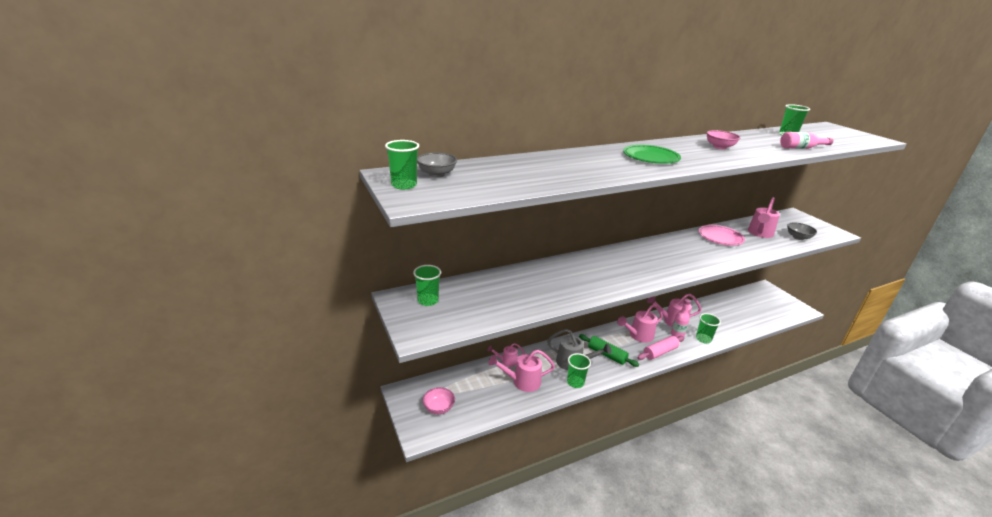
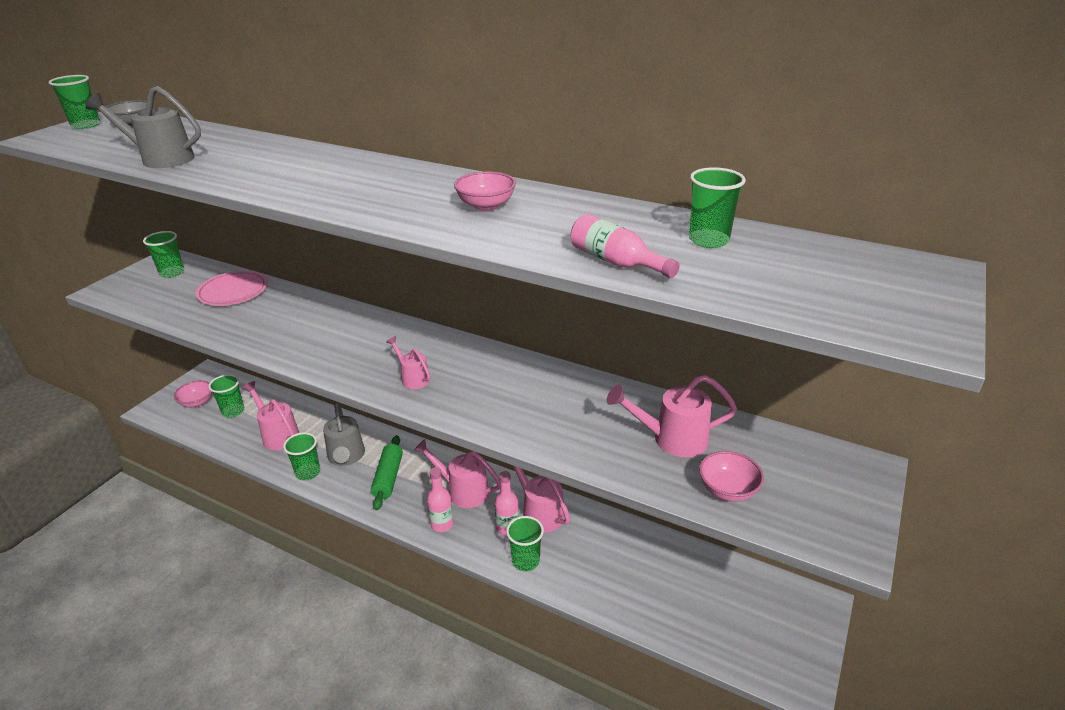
camera: 55 degrees right, 5 degrees up
pink watering can [487,343,525,367] -> pink watering can moved to [386,336,430,389]
green plate [623,145,681,164] -> none
pink rolling pin [637,336,685,360] -> pink bottle [427,467,454,532]
pink plate [698,225,745,246] -> pink plate moved to [196,271,268,306]
grey bowl [787,223,817,240] -> pink bowl [699,451,764,502]
none -> grey watering can [85,86,201,168]
none -> green cup [209,374,244,418]

